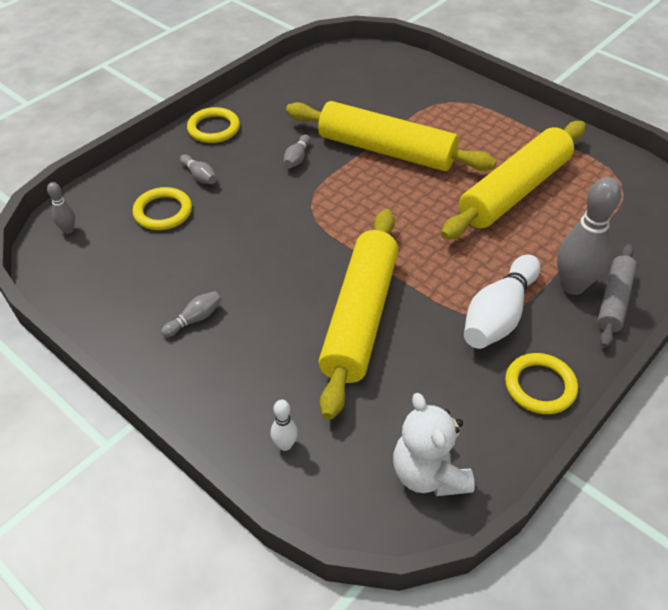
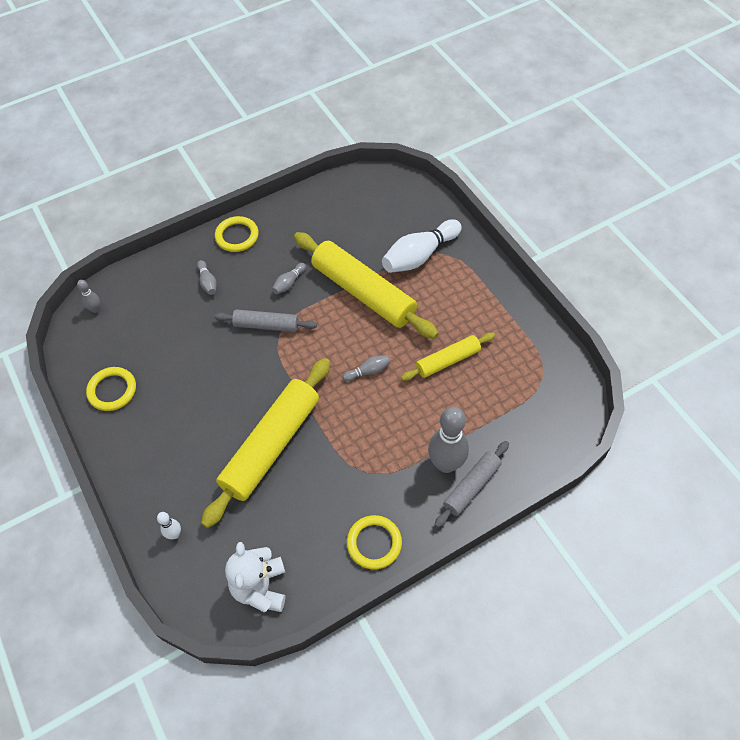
camera: 20 degrees right, 10 degrees up
yellow ring [132,187,192,230] -> yellow ring moved to [86,367,136,411]
grey bowling pin [161,291,221,337] -> grey bowling pin moved to [342,355,390,382]
yellow rolling pin [441,121,586,240] -> yellow rolling pin [401,332,495,381], size x0.54
white bowling pin [464,255,540,349] -> white bowling pin moved to [382,219,462,273]
none -> grey rolling pin [214,309,317,332]

